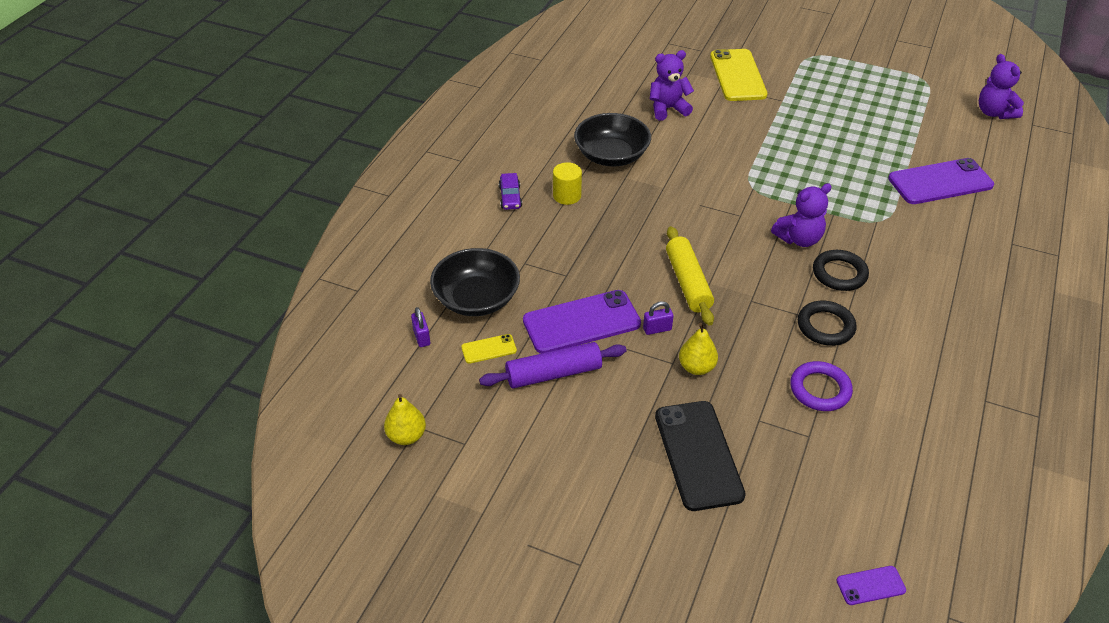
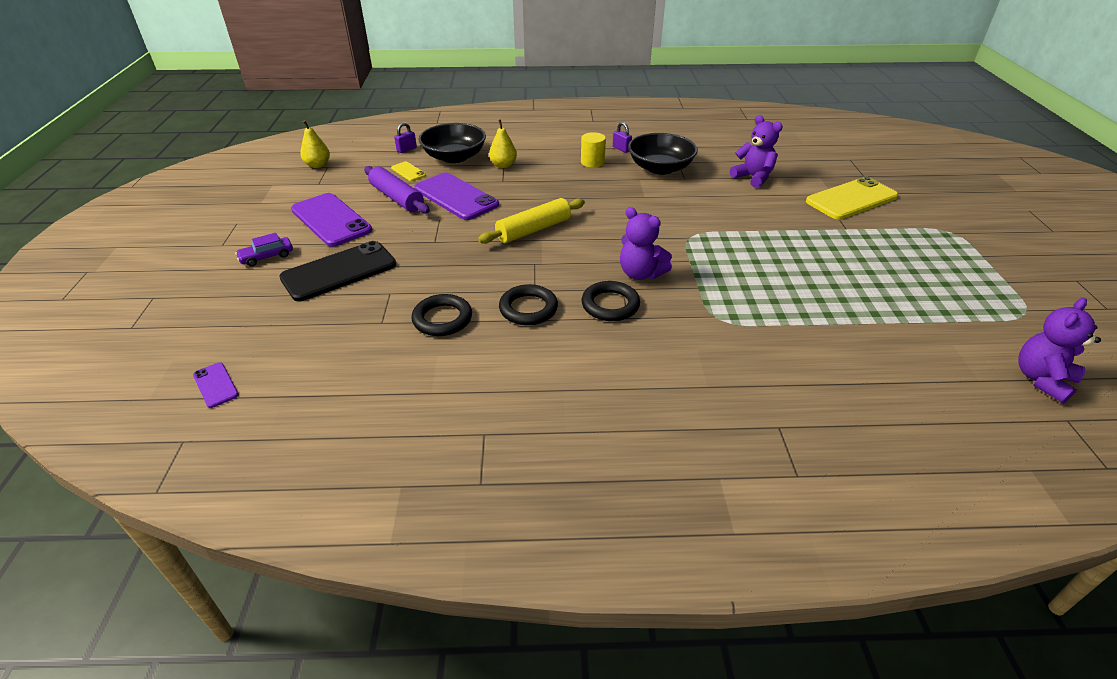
camera: 65 degrees right, 5 degrees down
purple car [499,173,522,210] -> purple car moved to [235,233,293,267]
purple padlock [643,301,674,335] -> purple padlock moved to [613,122,632,153]
yellow pear [679,323,718,375] -> yellow pear moved to [489,120,517,168]
purple ring [790,361,853,411] -> black ring [411,294,472,336]
purple phone [888,158,994,204] -> purple phone moved to [291,193,372,247]

